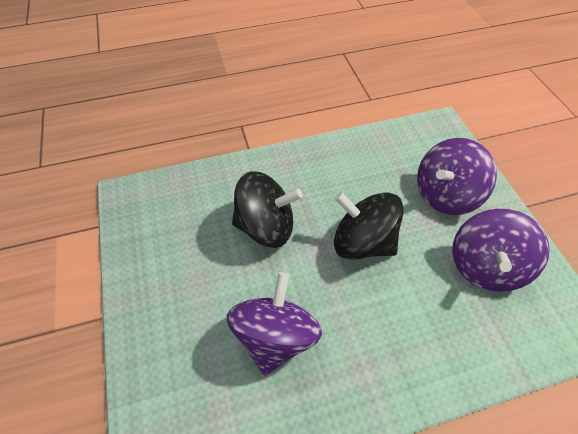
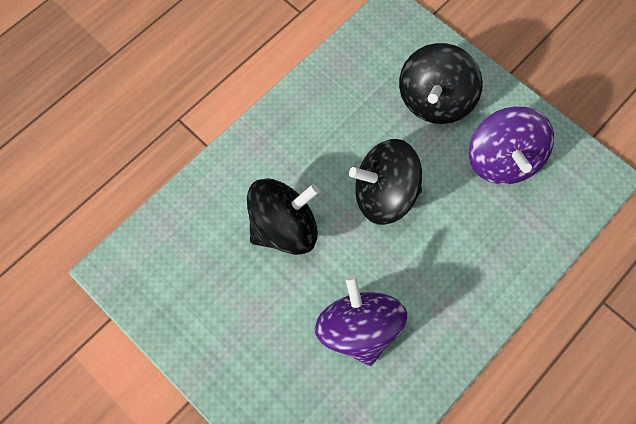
camera: 30 degrees left, 15 degrees up
purple spinning top [417,138,497,215] -> black spinning top [399,43,483,124]

